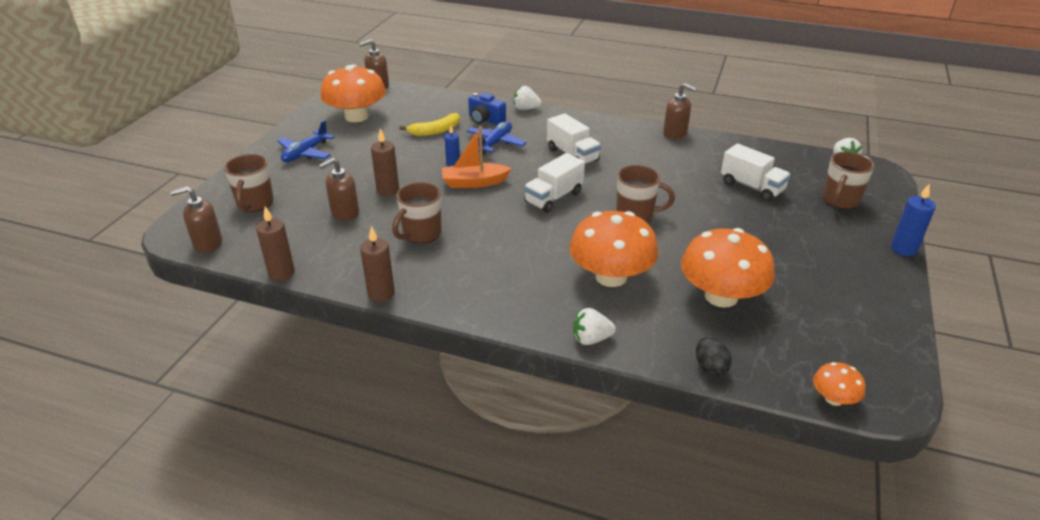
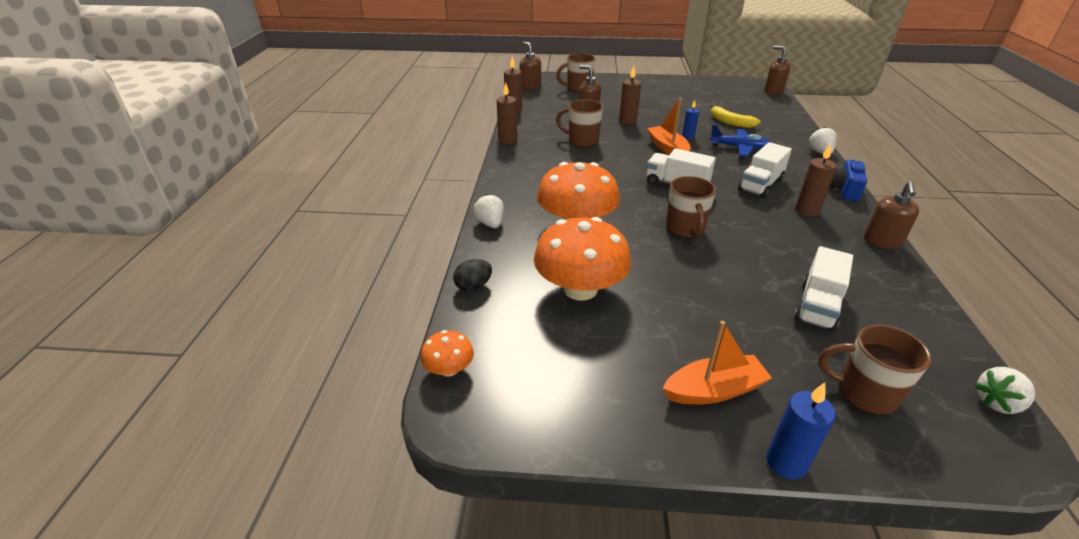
camera: 75 degrees right, 0 degrees up
blue plane [277,120,335,162] -> none
orange mushroom [320,64,386,122] -> none
blue camera [468,93,506,125] -> blue camera moved to [830,159,867,201]
none -> orange boat [663,321,772,404]
none -> brown candle [795,143,837,216]

